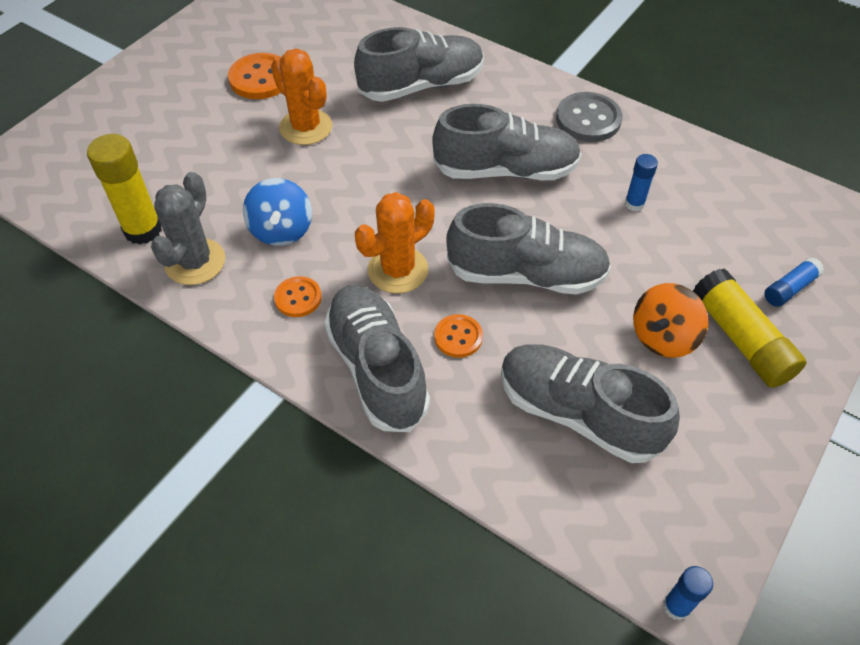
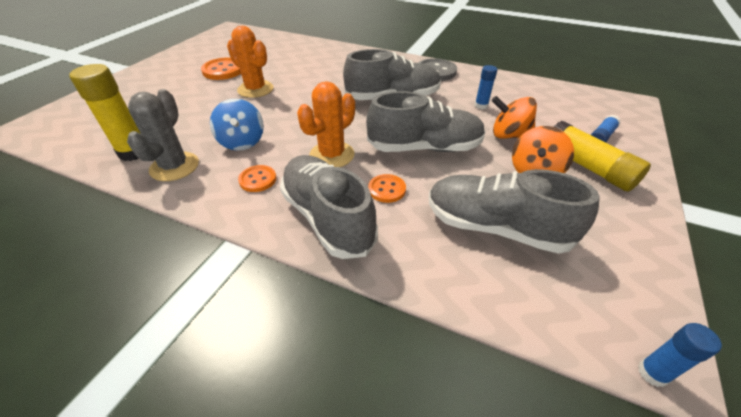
camera: 10 degrees left, 10 degrees down
grey shoe [354,27,484,102] -> none
none -> orange spinning top [491,96,537,139]

